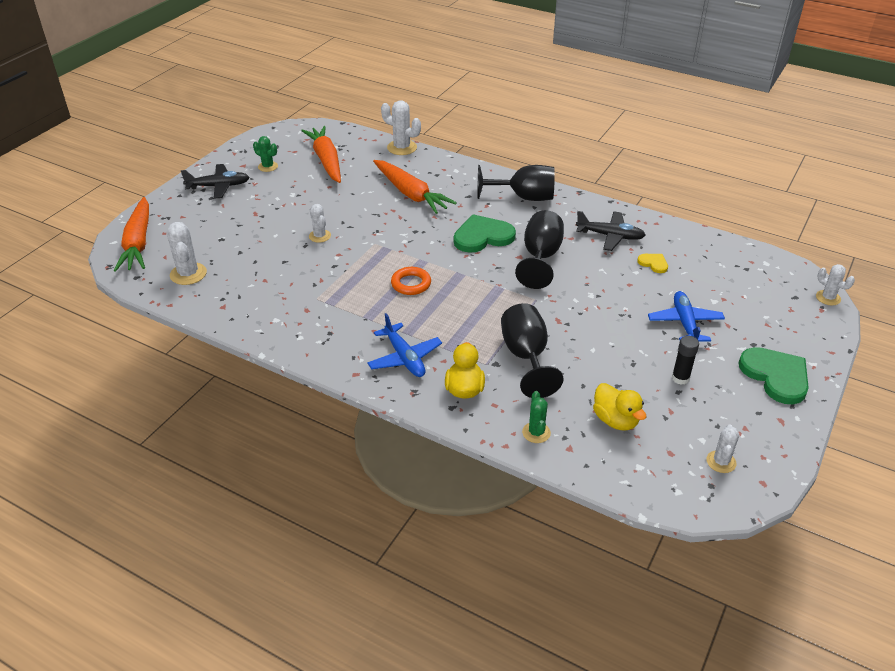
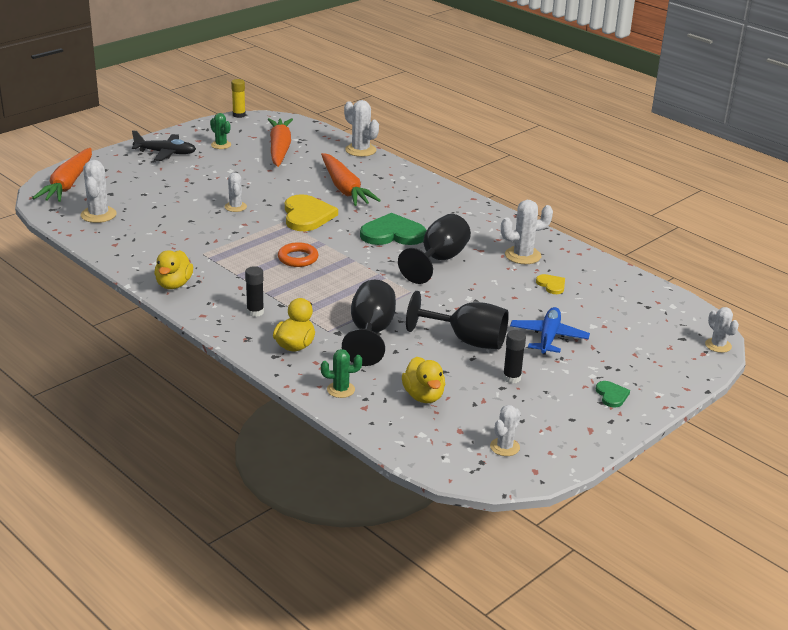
camera: 15 degrees right, 10 degrees down
blue plane [367,313,442,377] -> black glue stick [245,266,264,317]
black goblet [477,165,555,201] -> black goblet moved to [406,291,509,349]
green cactus [522,391,551,443] -> green cactus turned 75 degrees clockwise [321,349,362,398]
black plane [576,211,645,251] -> white cactus [501,200,553,264]
green heart [739,347,809,404] -> green heart [596,381,630,407], size x0.49
none -> yellow duck [154,250,193,289]
none -> yellow glue stick [231,79,246,118]
none -> yellow heart [285,194,338,231]

